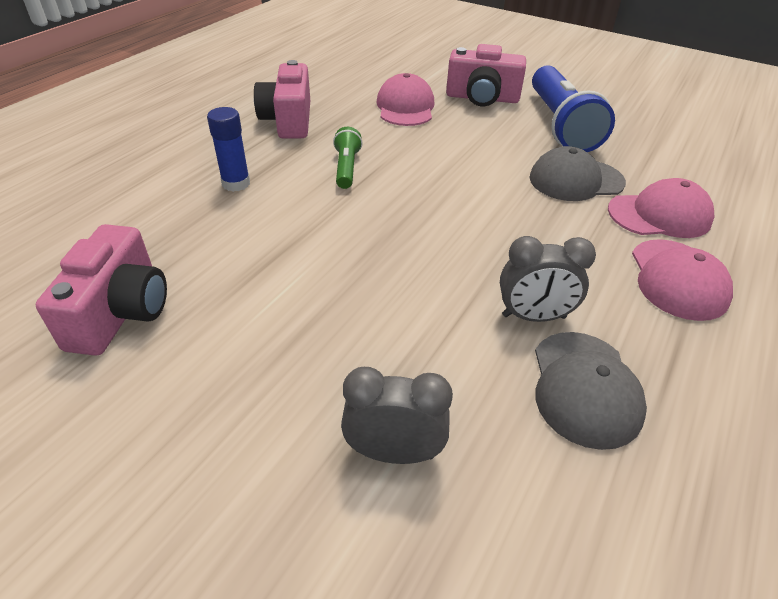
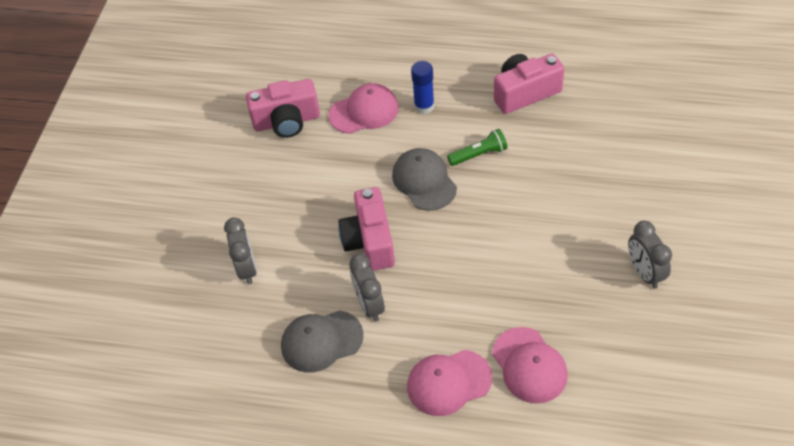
camera: 75 degrees right, 10 degrees up
pink cap [376,73,435,126] -> pink cap moved to [328,83,399,134]
pink camera [446,44,526,106] -> pink camera moved to [338,187,395,271]
grey cap [529,146,626,201] -> grey cap moved to [392,148,457,211]
blue flashlight [532,65,615,152] -> grey clock [628,221,672,289]

